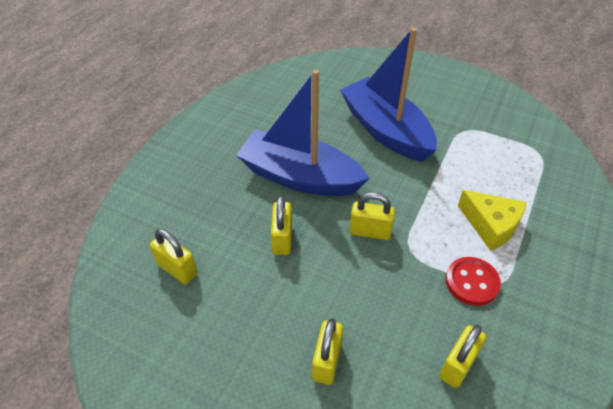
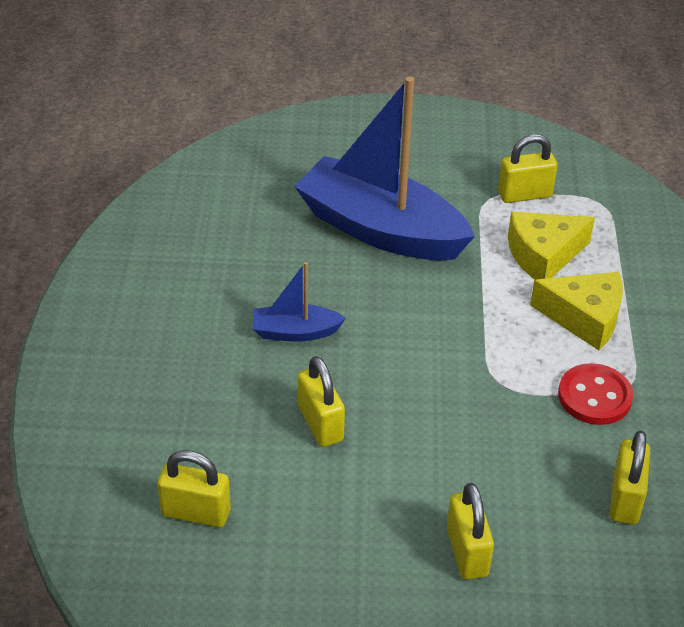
camera: 25 degrees left, 5 degrees down
blue boat [236,70,369,196] -> blue boat [253,262,346,341], size x0.46
yellow padlock [349,192,395,240] -> yellow padlock moved to [498,134,558,203]
none -> yellow cheese [508,212,595,280]

